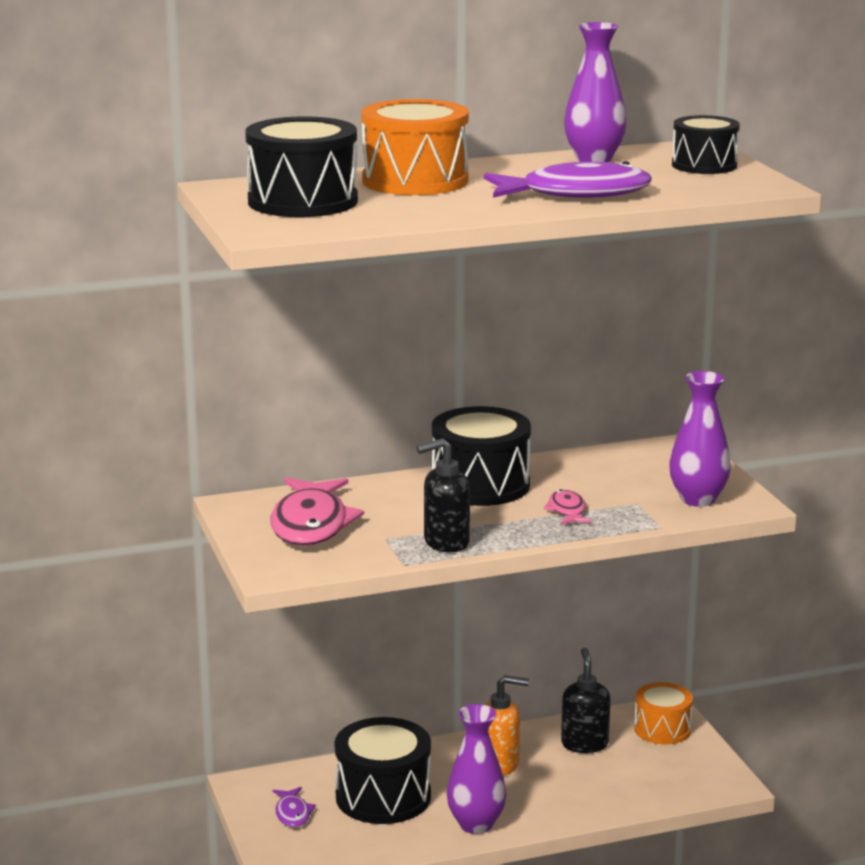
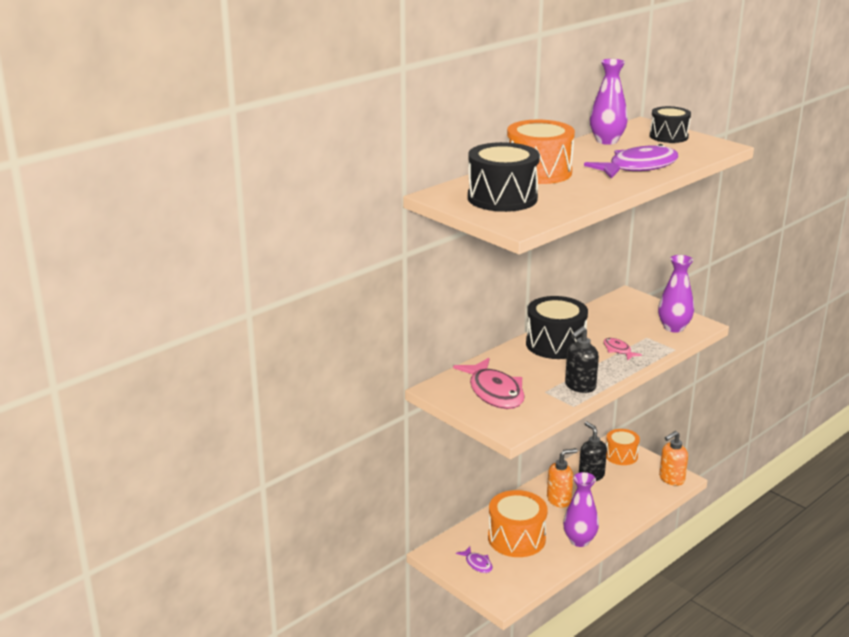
camera: 25 degrees left, 5 degrees up
black drum [335,717,431,824] -> orange drum [488,490,548,557]
none -> orange soap dispenser [659,431,688,486]

